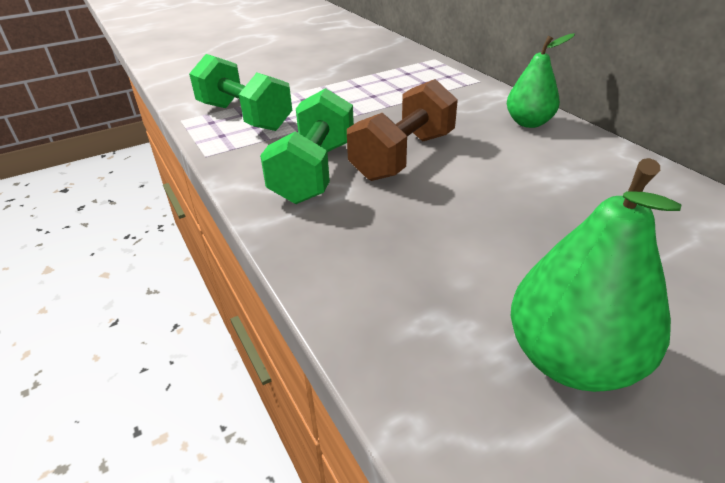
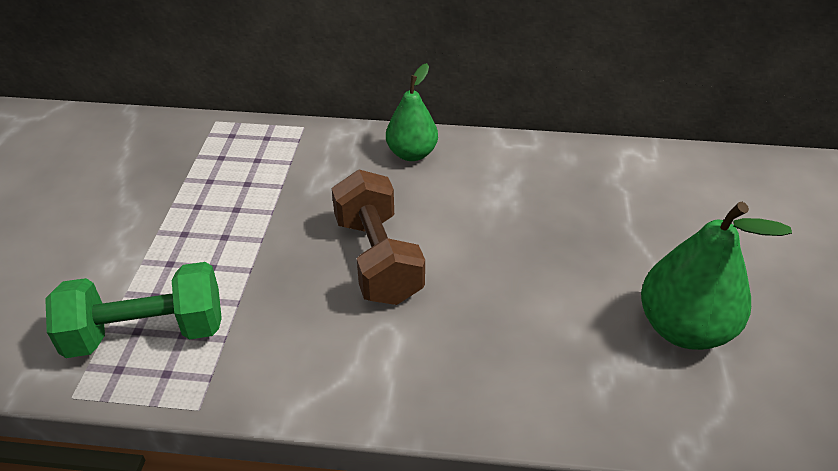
camera: 55 degrees left, 5 degrees up
green dumbbell [260,88,354,204] -> none

